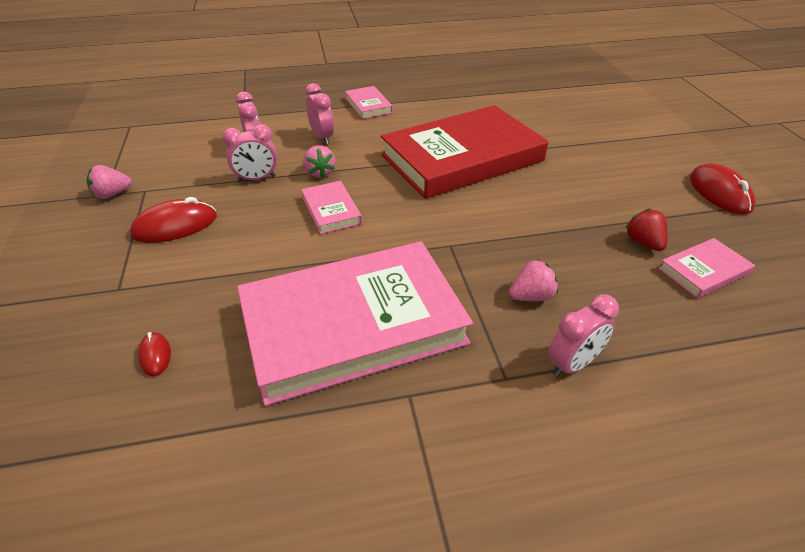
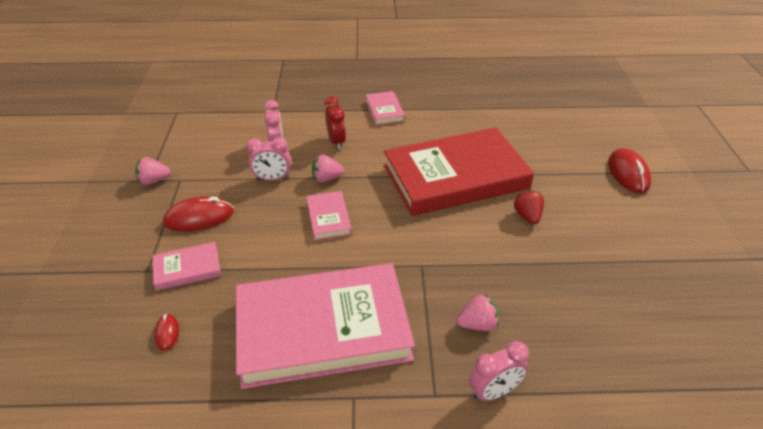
camera: 10 degrees right, 0 degrees up
pink strawberry [303,145,335,178] -> pink strawberry turned 90 degrees clockwise [312,155,344,182]
pink clock [305,83,334,145] -> red clock [325,96,346,149]
red strawberry [626,208,668,251] -> red strawberry moved to [514,190,544,224]
pink book [658,238,755,299] -> pink book moved to [152,242,221,291]
red mouse [690,163,755,214] -> red mouse moved to [608,148,651,193]

